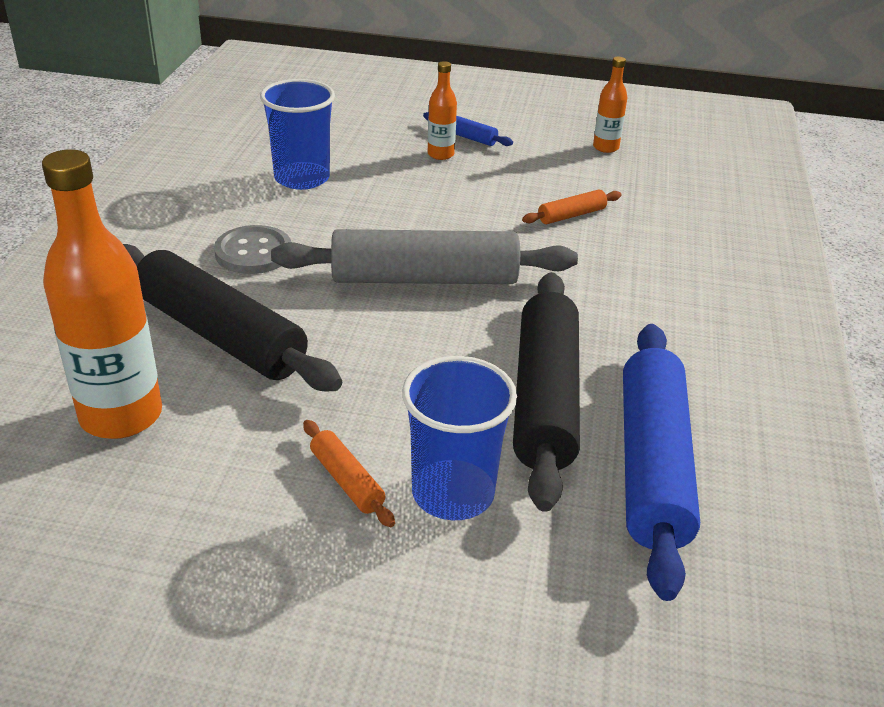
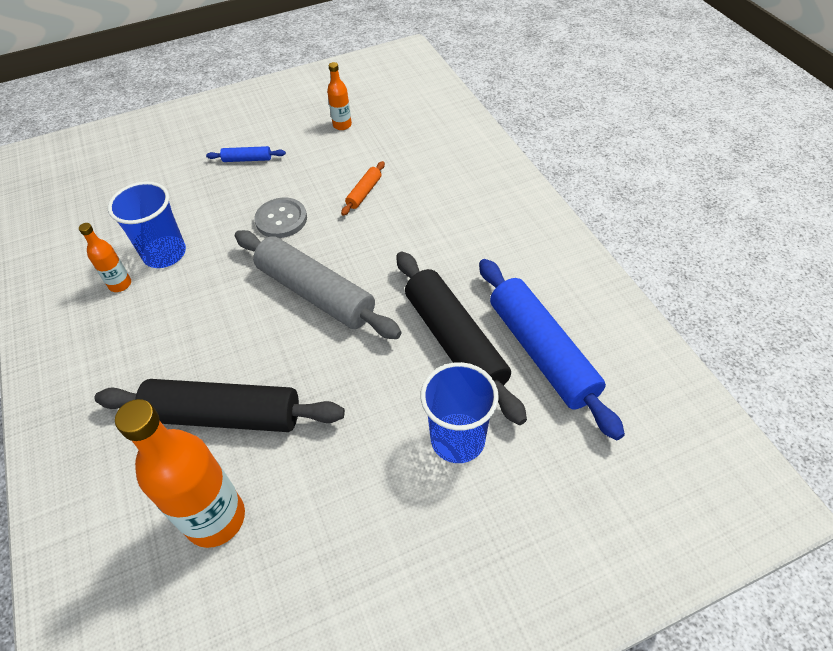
camera: 30 degrees left, 15 degrees up
grey button [214,225,291,274] -> grey button moved to [254,198,307,238]
grey rolling pin [271,229,578,284] -> grey rolling pin turned 75 degrees clockwise [235,230,402,339]
orange rolling pin [303,420,395,527] -> none
orange bottle [428,61,457,160] -> orange bottle moved to [79,223,131,292]

